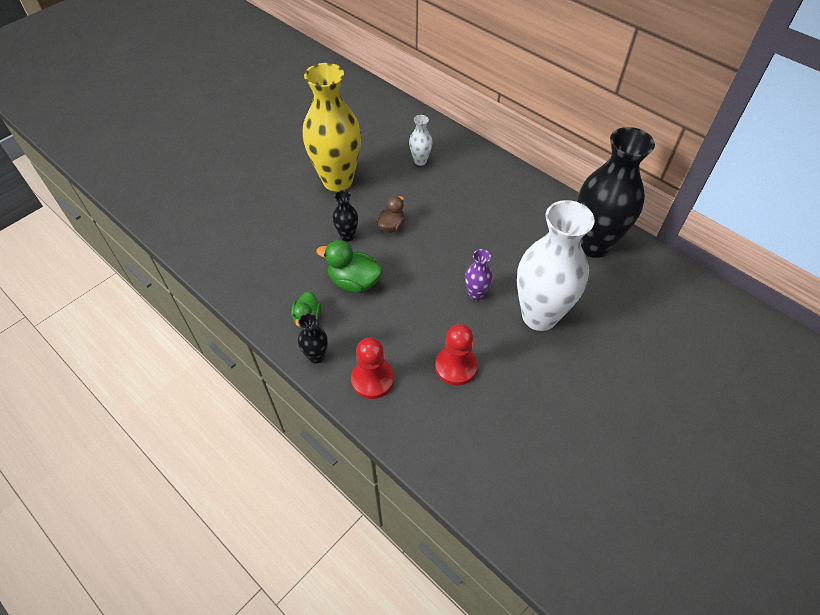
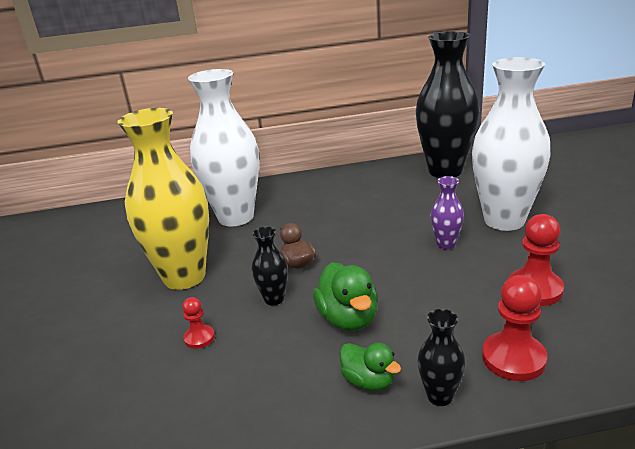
camera: 50 degrees left, 25 degrees down
green duck [316,240,383,293] -> green duck turned 75 degrees counterclockwise [313,262,378,331]
white vase [409,115,432,166] -> white vase [188,69,259,226], size x2.32
none -> red pawn [182,297,215,349]

